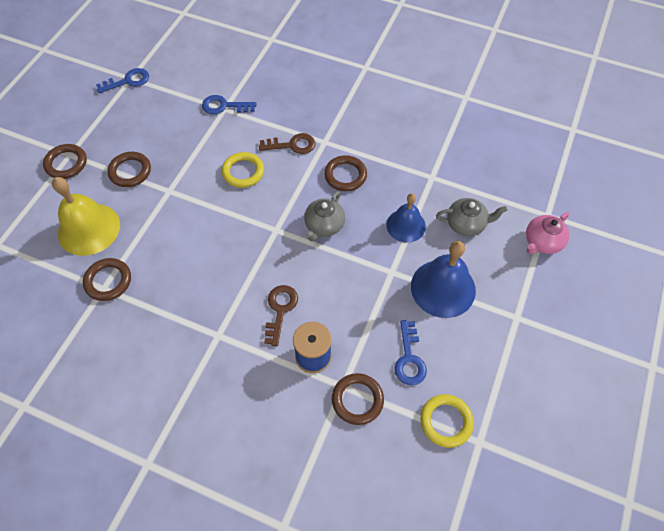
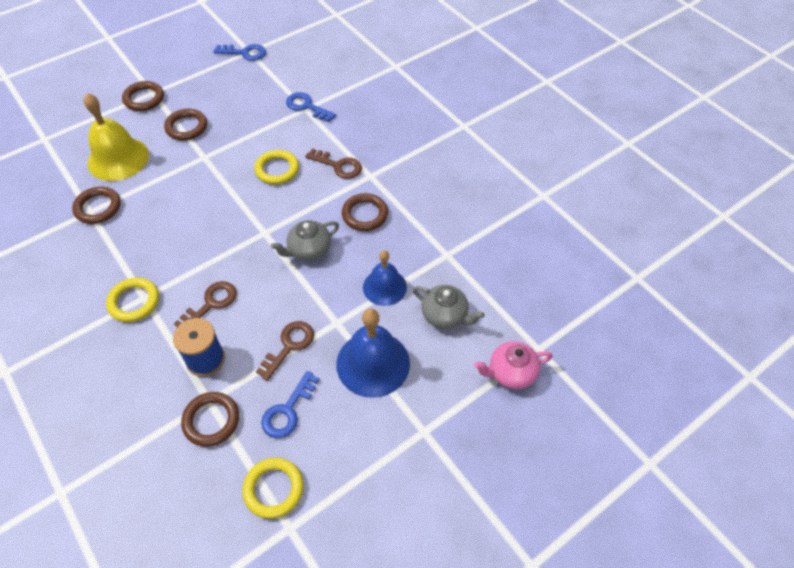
camera: 30 degrees right, 5 degrees down
none -> yellow ring [106,278,159,322]
none -> brown key [256,321,314,381]

